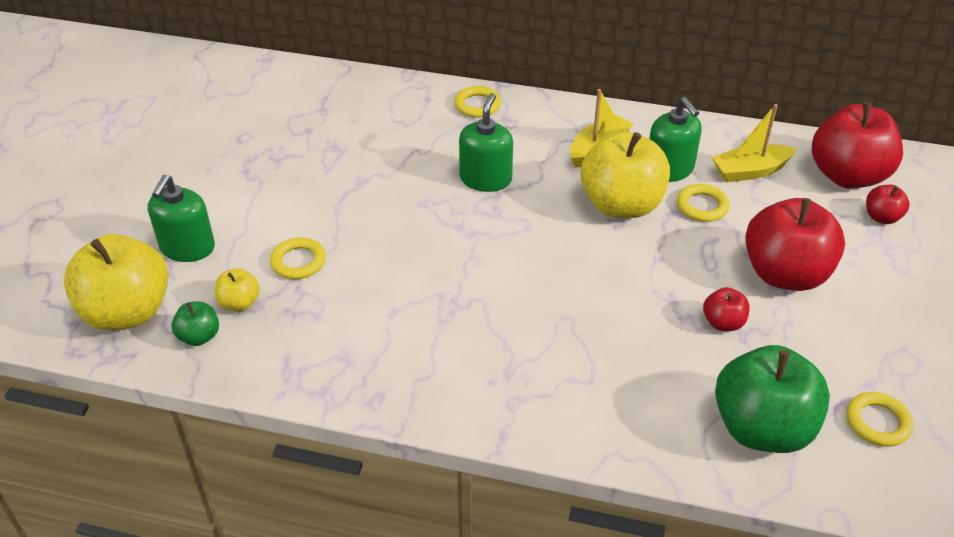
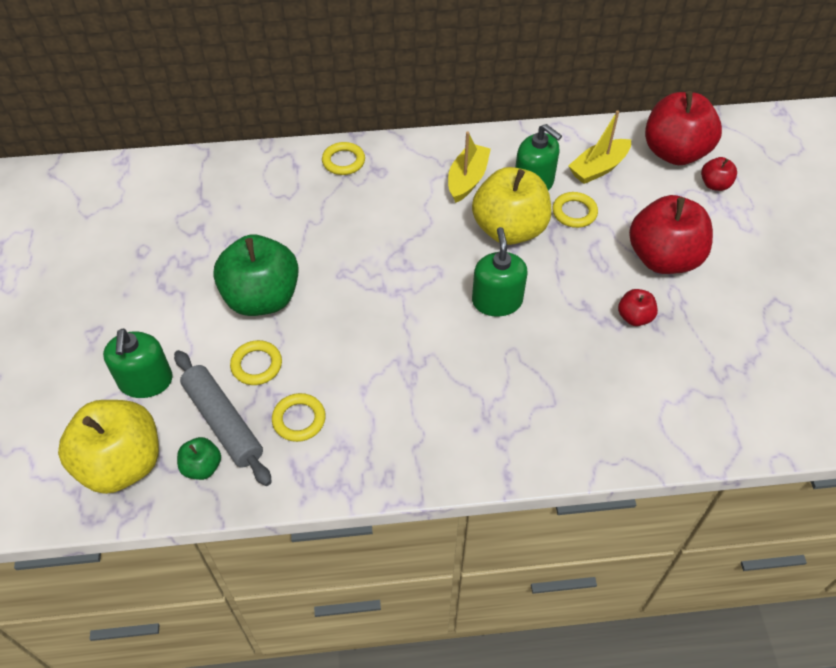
camera: 20 degrees left, 10 degrees up
yellow apple [215,268,260,311] -> grey rolling pin [174,350,272,486]
green soap dispenser [459,93,513,192] -> green soap dispenser moved to [472,227,527,316]
green apple [715,345,830,453] -> green apple moved to [213,235,299,316]
yellow ring [847,392,913,447] -> yellow ring moved to [272,393,326,442]

